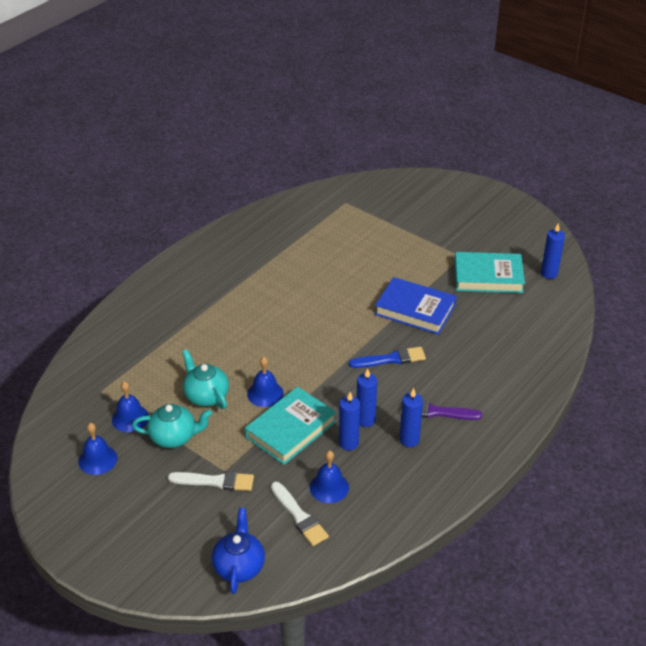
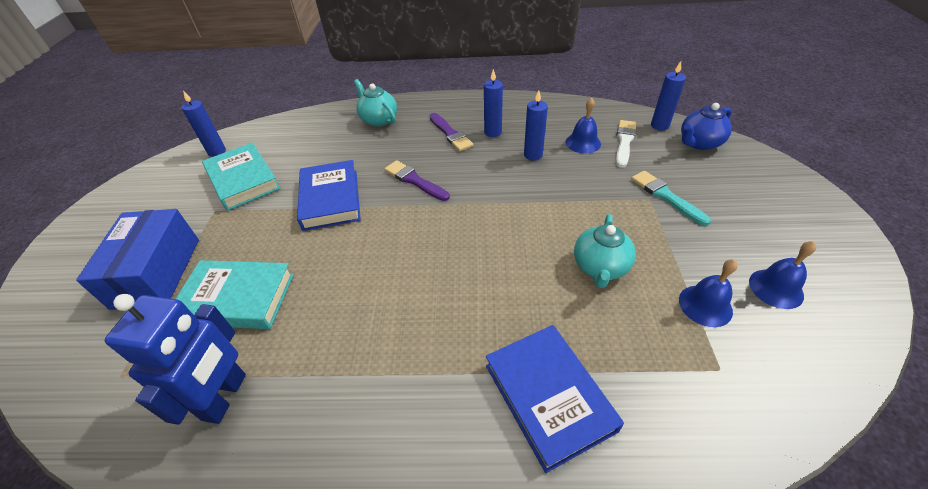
camera: 125 degrees left, 5 degrees up
turquoise teapot [132,404,212,448] -> turquoise teapot moved to [354,79,397,126]
white brush [168,471,254,491] -> turquoise brush [631,171,711,226]
turquoise book [245,387,336,465] -> turquoise book moved to [176,260,294,329]
blue bell [247,357,284,407] -> none
blue brush [349,347,426,368] -> purple brush [385,160,450,201]
blue candle [357,368,377,427] -> blue candle moved to [651,61,686,130]
none -> blue box [76,209,199,310]
none -> blue robot [105,294,246,425]
none -> blue book [486,325,624,473]

